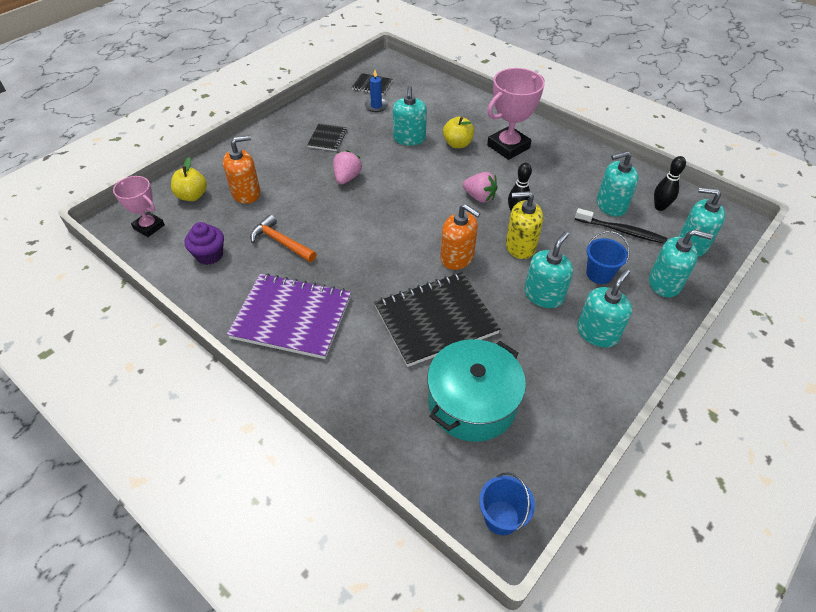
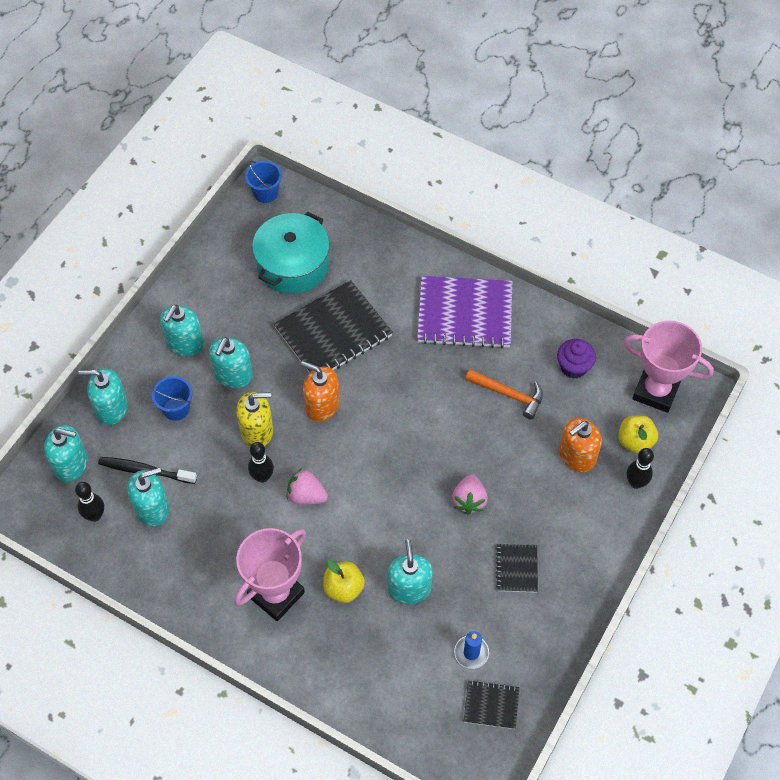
camera: 170 degrees right, 10 degrees up
pink trophy [113,176,165,237] -> pink trophy [623,320,714,413], size x1.60
none -> black bowling pin [627,448,654,489]

